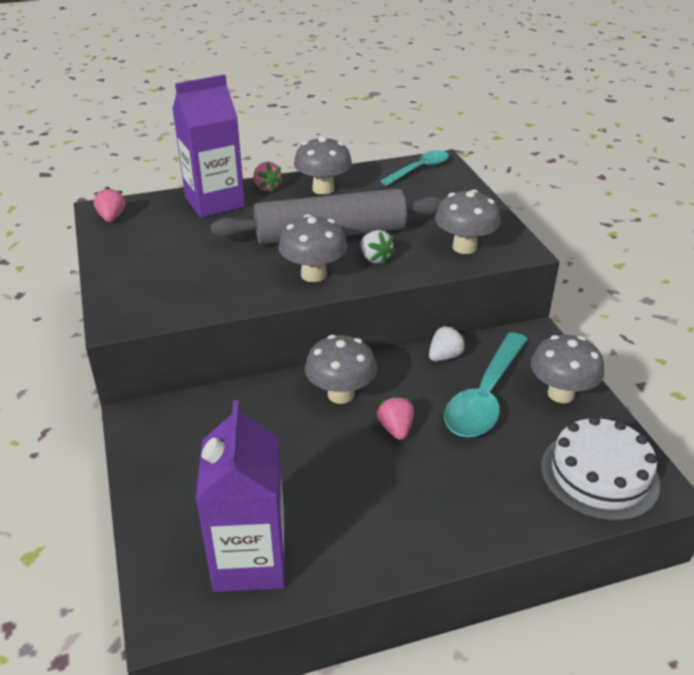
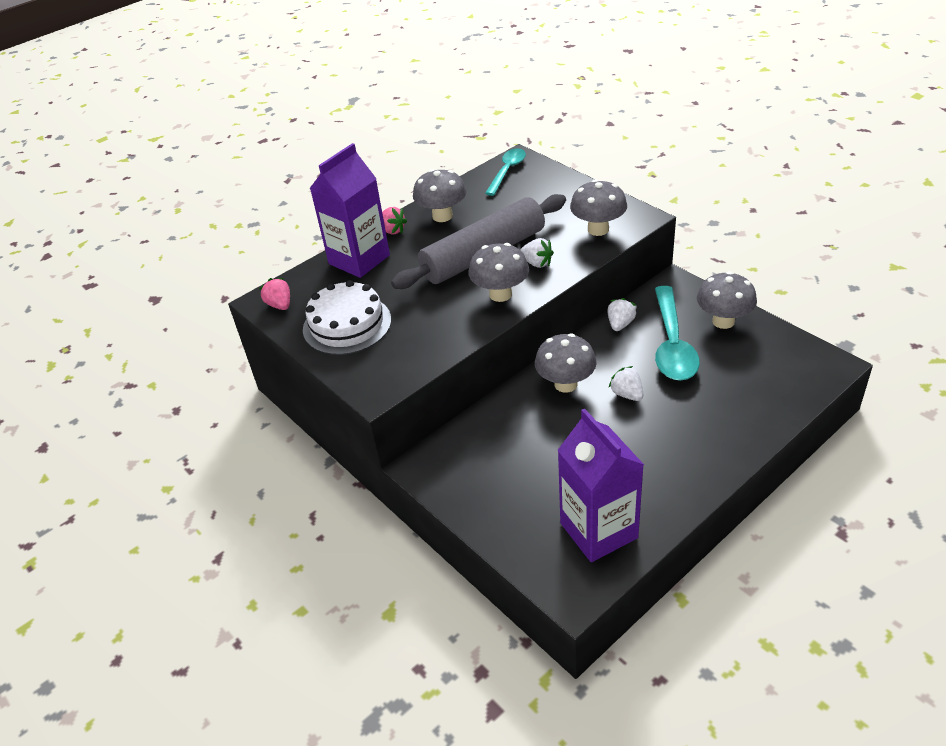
camera: 20 degrees left, 5 degrees up
pink strawberry [377,395,414,440] -> white strawberry [608,366,643,401]
white cake [541,416,661,521] -> white cake moved to [303,280,391,355]

